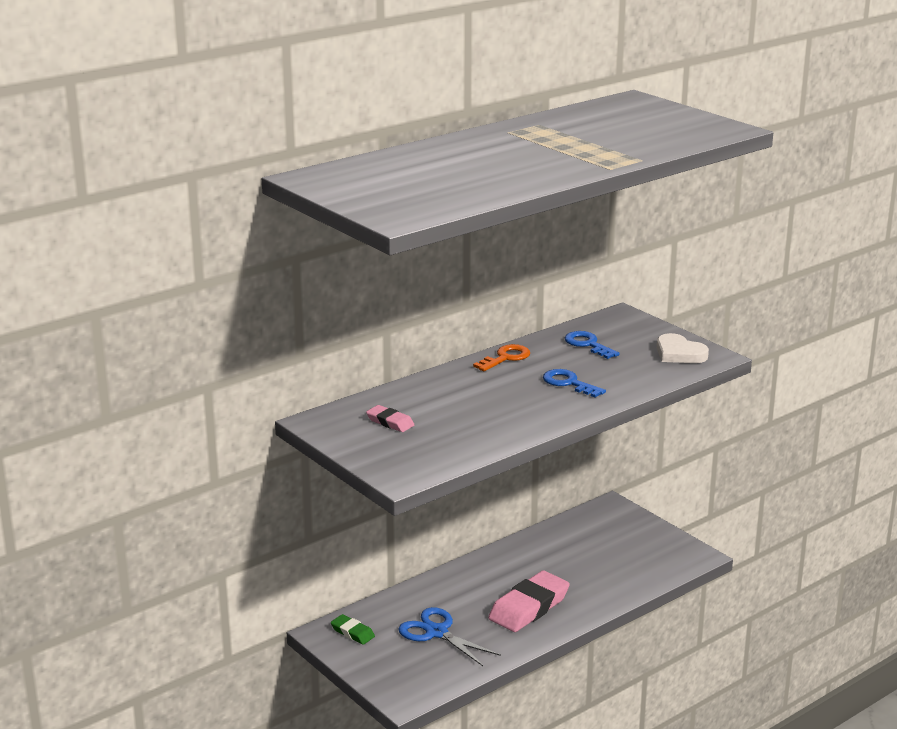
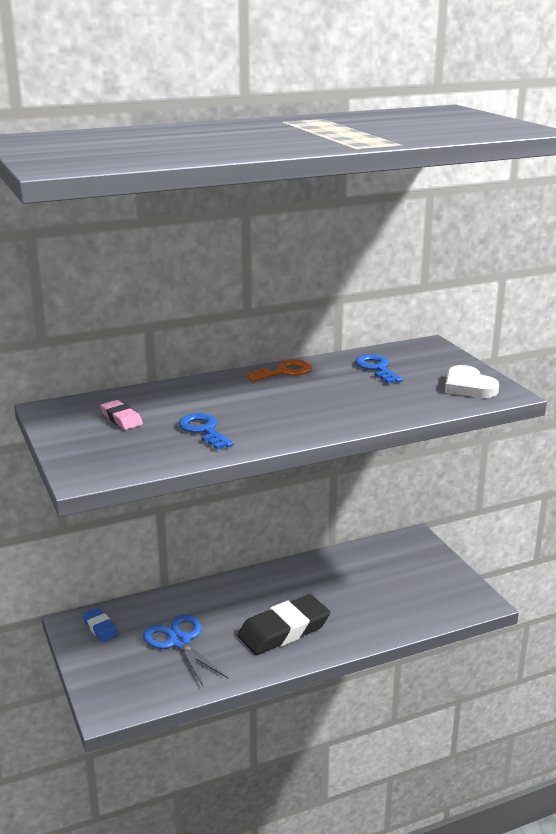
camera: 15 degrees right, 0 degrees up
green eraser [331,614,375,645] -> blue eraser [82,608,119,642]
pink eraser [488,571,570,632] -> black eraser [237,594,330,655]
blue key [543,369,606,398] -> blue key moved to [178,413,234,450]

